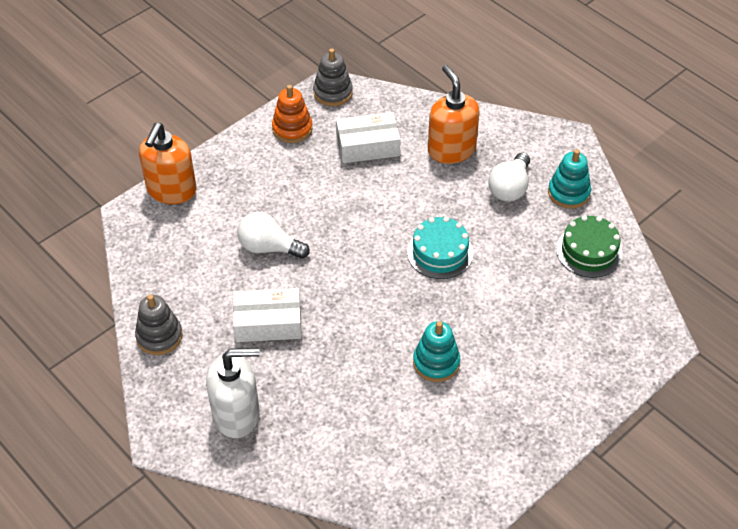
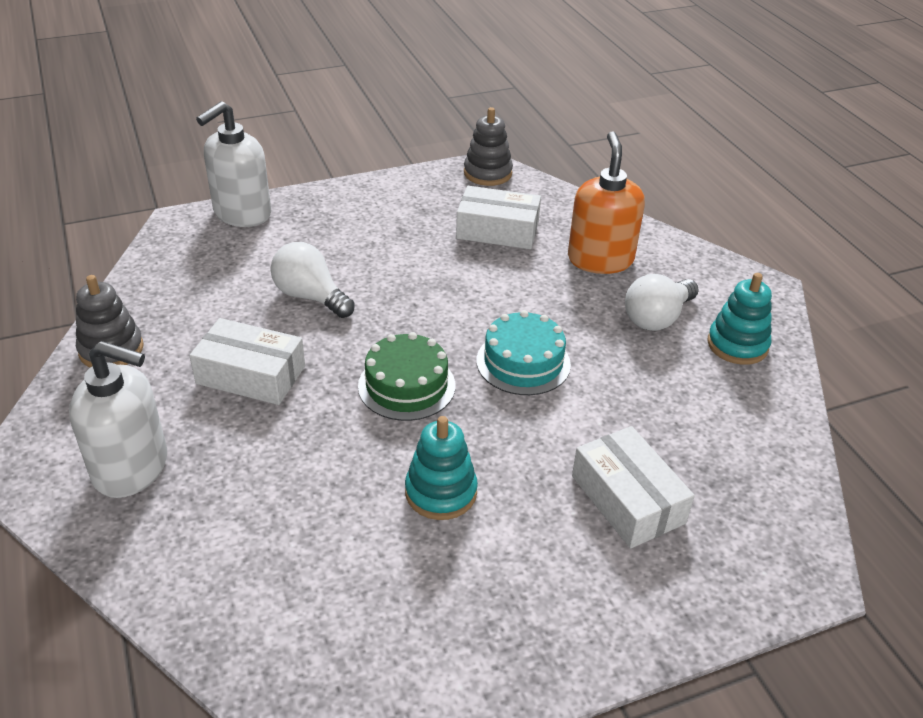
camera: 20 degrees right, 10 degrees down
orange soap dispenser [139,123,196,204] -> white soap dispenser [196,101,271,227]
orange stacking toy [272,85,313,143] -> none
green cake [556,215,623,278] -> green cake moved to [358,332,455,421]
none -> white box [572,426,695,548]

